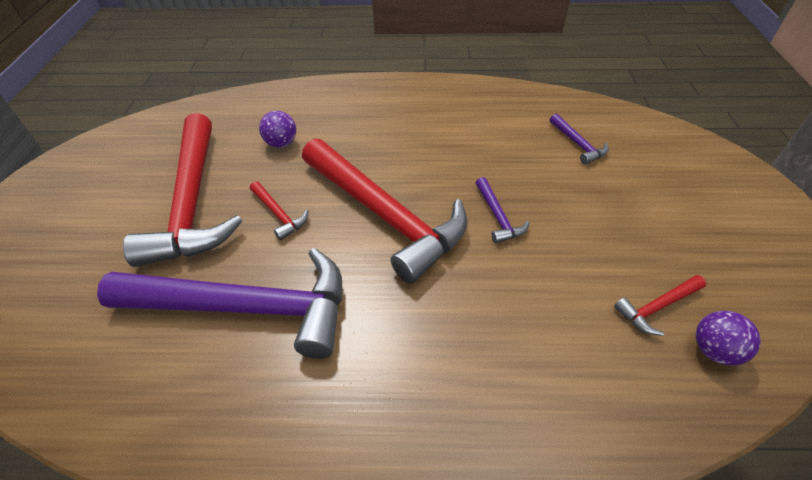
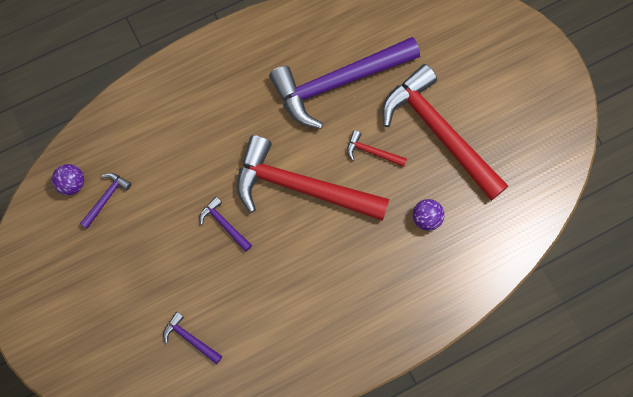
camera: 150 degrees right, 25 degrees up
red hammer [614,275,706,336] -> purple hammer [80,173,132,229]

